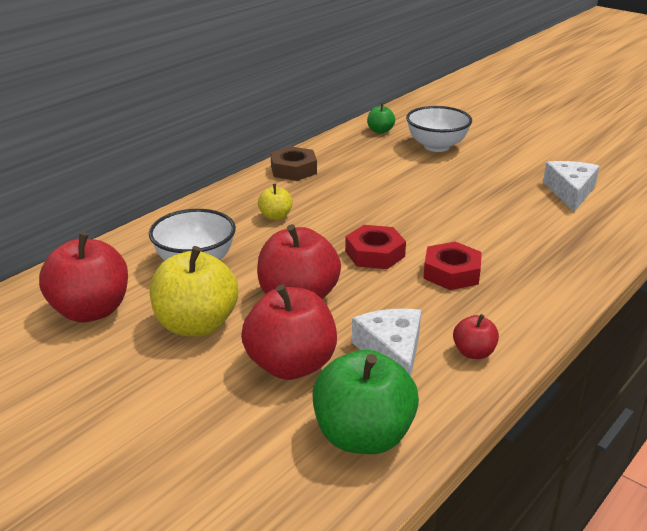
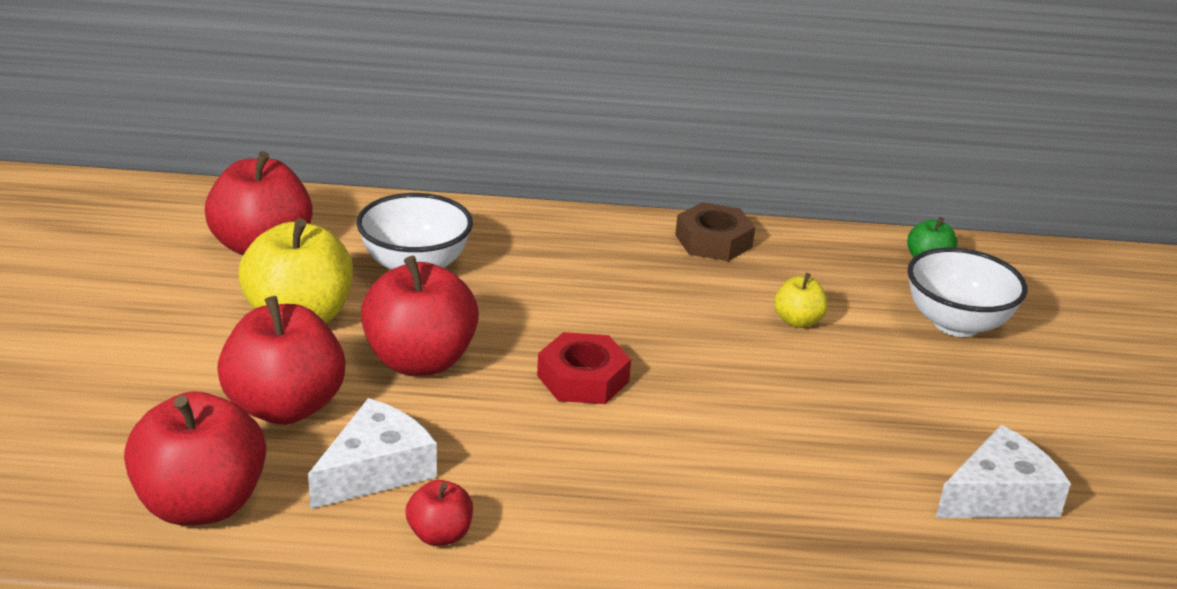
camera: 50 degrees right, 0 degrees up
yellow apple [258,184,293,220] -> yellow apple moved to [774,273,828,328]
green apple [312,349,419,454] -> red apple [124,392,266,526]
red nut [423,242,482,290] -> none

